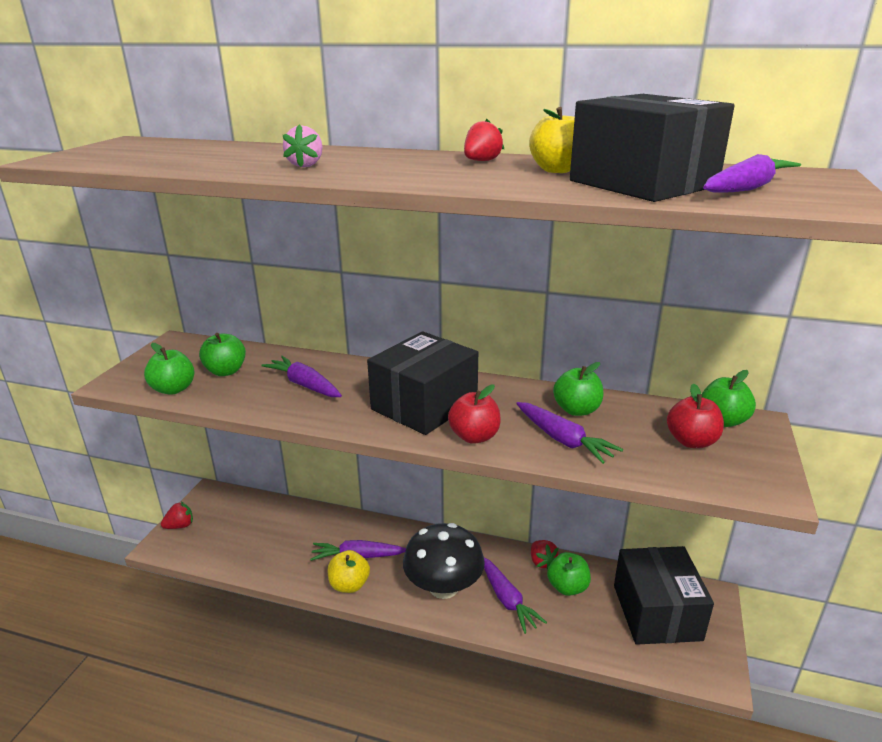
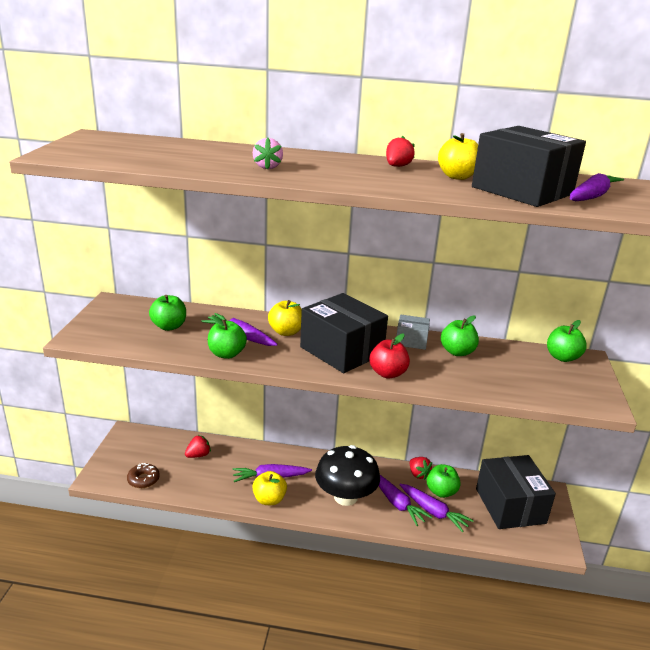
camera: 10 degrees left, 0 degrees up
green apple [144,343,195,395] -> green apple moved to [208,315,247,359]
red strawberry [161,502,193,529] -> red strawberry moved to [185,435,211,458]
black box [367,331,478,435] -> black box turned 75 degrees counterclockwise [300,293,388,373]
purple carrot [516,402,623,464] -> purple carrot moved to [399,484,474,532]
red apple [667,384,724,448] -> none
none -> brown donut [127,463,160,488]
none -> yellow apple [268,300,302,336]
none -> grey box [396,315,430,350]

